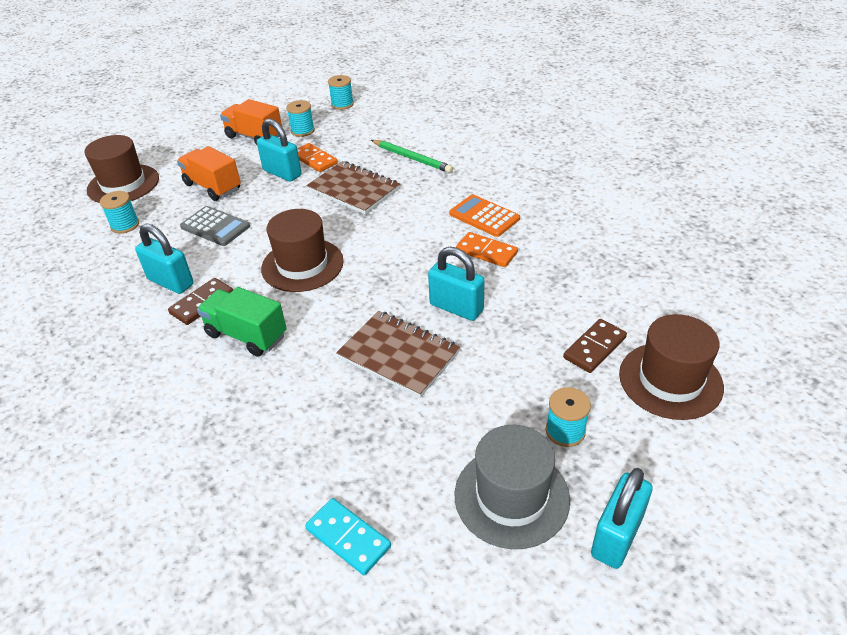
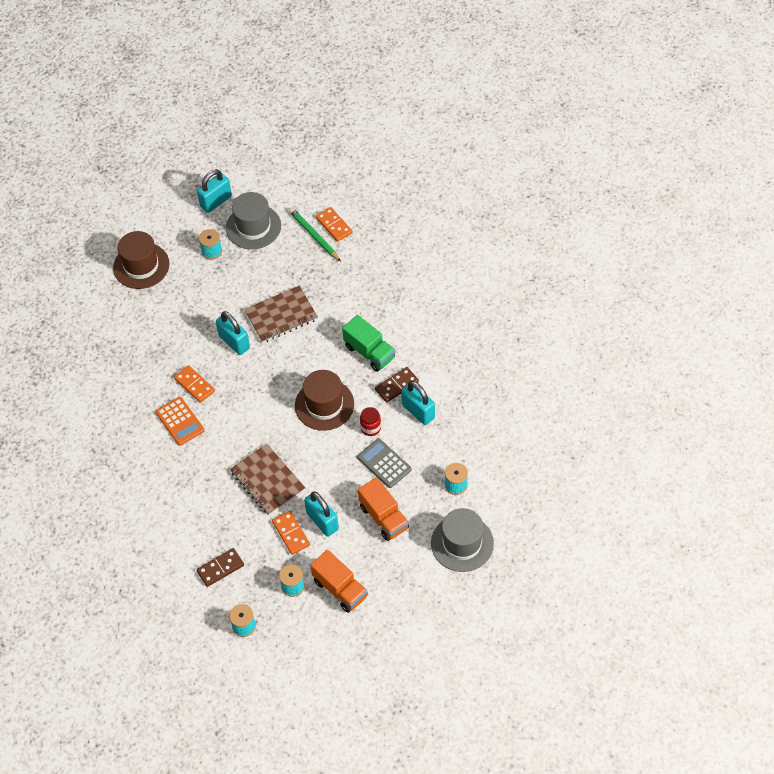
camera: 165 degrees left, 15 degrees up
brown hat [85,135,159,203] -> grey hat [431,508,494,572]
turquoise domino [305,498,391,575] -> orange domino [316,207,352,242]
brown notebook [336,311,460,398] -> brown notebook turned 75 degrees counterclockwise [244,286,318,343]
green pencil [371,140,453,173] -> green pencil moved to [289,208,341,262]
brown domino [563,319,627,373] -> brown domino moved to [197,548,244,587]
none -> red jar [360,407,381,436]

